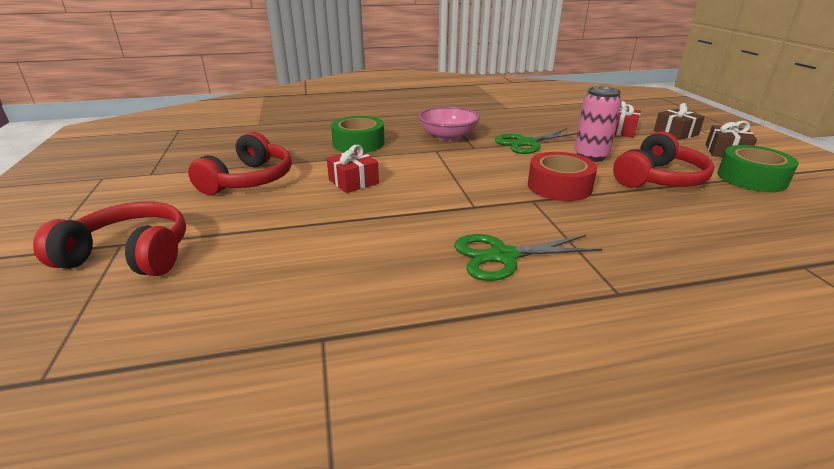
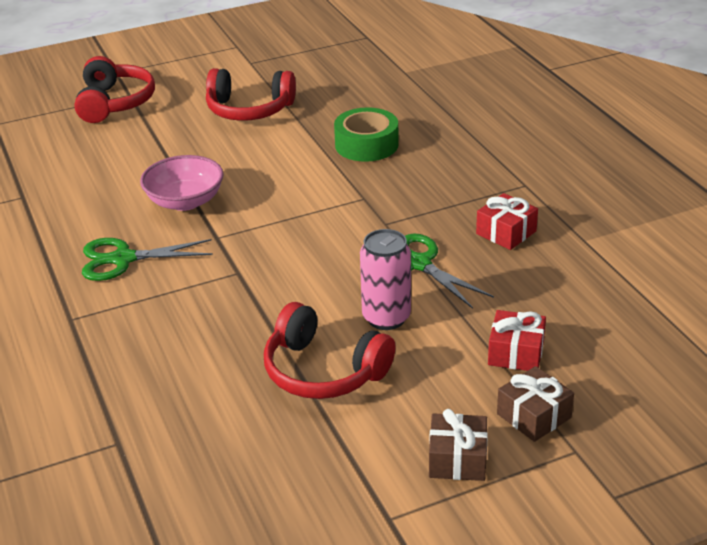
camera: 80 degrees right, 5 degrees up
red gift [327,145,379,193] -> red gift moved to [476,193,538,250]
pink bowl [419,106,480,141] -> pink bowl moved to [140,155,224,211]
green scissors [454,234,602,281] -> green scissors turned 75 degrees counterclockwise [82,238,213,281]
red tape [528,152,597,201] -> none
green tape [717,145,798,192] -> none

